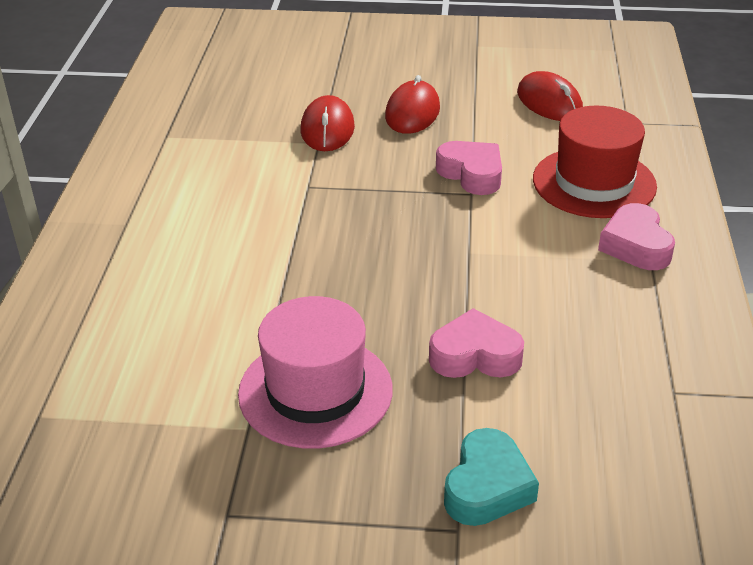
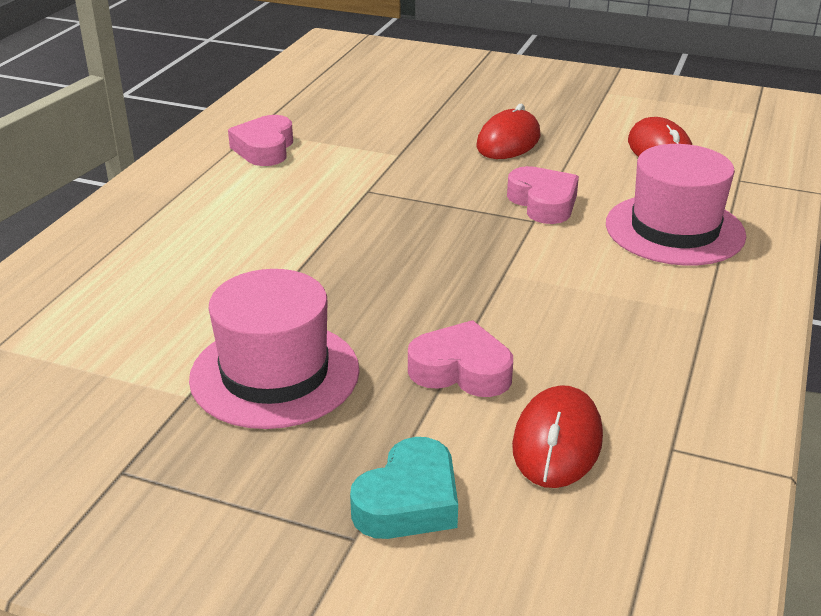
camera: 15 degrees right, 5 degrees down
red mouse [301,95,355,151] -> red mouse moved to [512,385,603,488]
red hat [533,106,657,218] -> pink hat [606,144,746,266]
pink heart [598,203,675,270] -> pink heart moved to [228,115,293,166]

